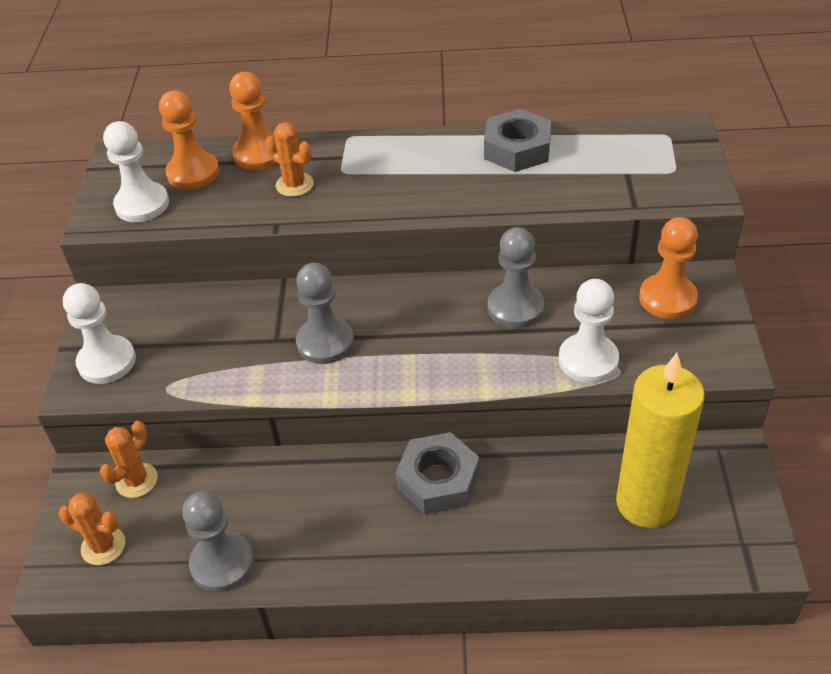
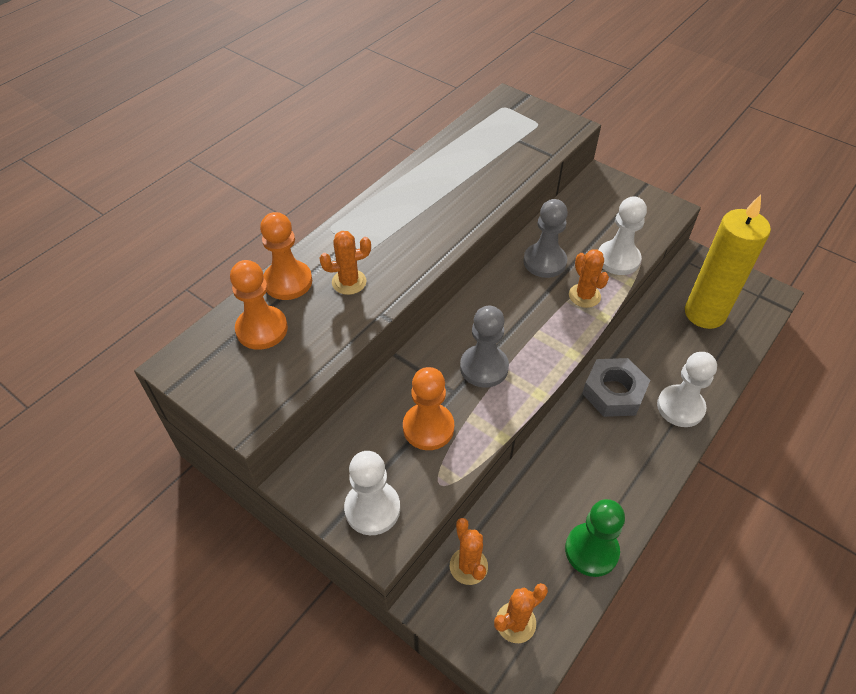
camera: 55 degrees left, 5 degrees up
white pawn [103,121,169,222] -> white pawn moved to [657,352,717,427]
grey pawn [182,491,254,592] -> green pawn [565,499,625,577]
grey nut [484,109,551,172] -> none
orange pawn [639,217,698,319] -> orange pawn moved to [403,367,454,450]
none -> orange cactus [569,249,609,308]

